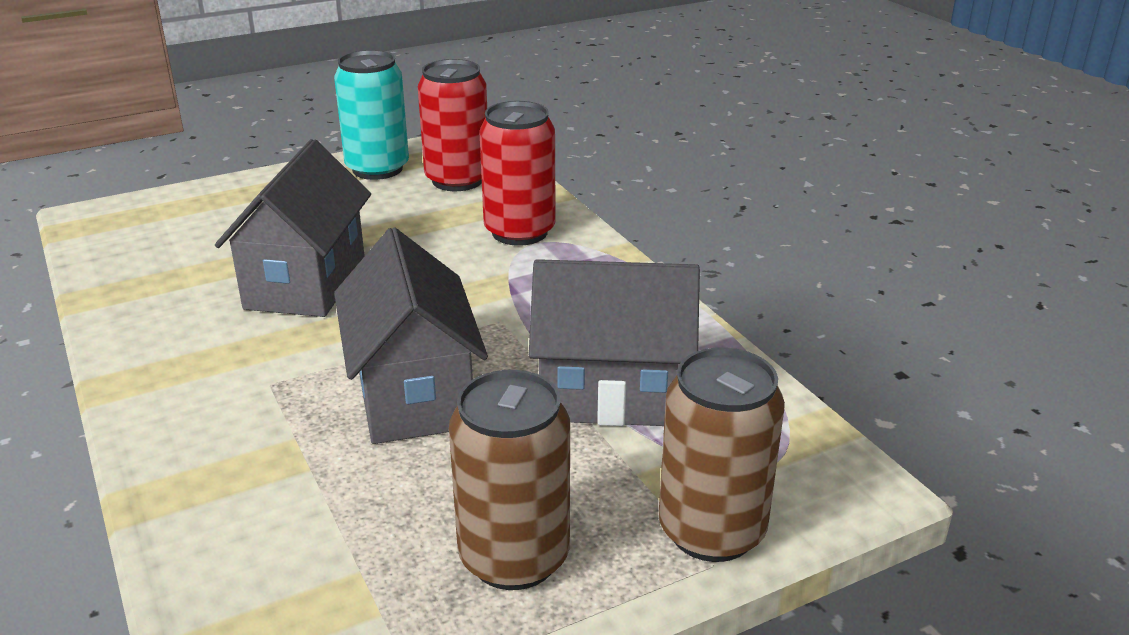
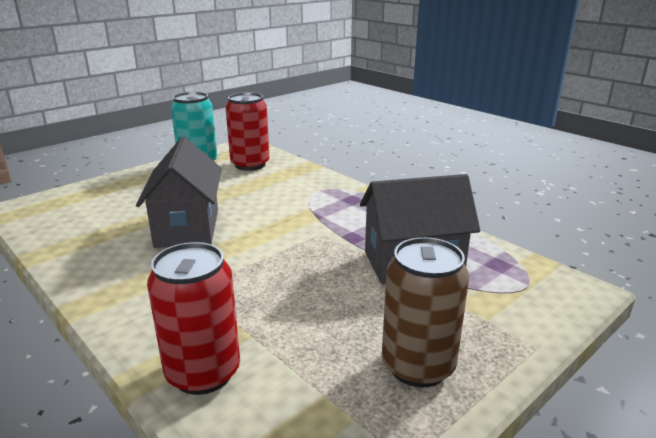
camera: 15 degrees left, 5 degrees down
grey house [334,228,488,444] -> none
red can [479,101,556,246] -> red can moved to [147,242,240,395]
brown can [659,347,785,562] -> none

